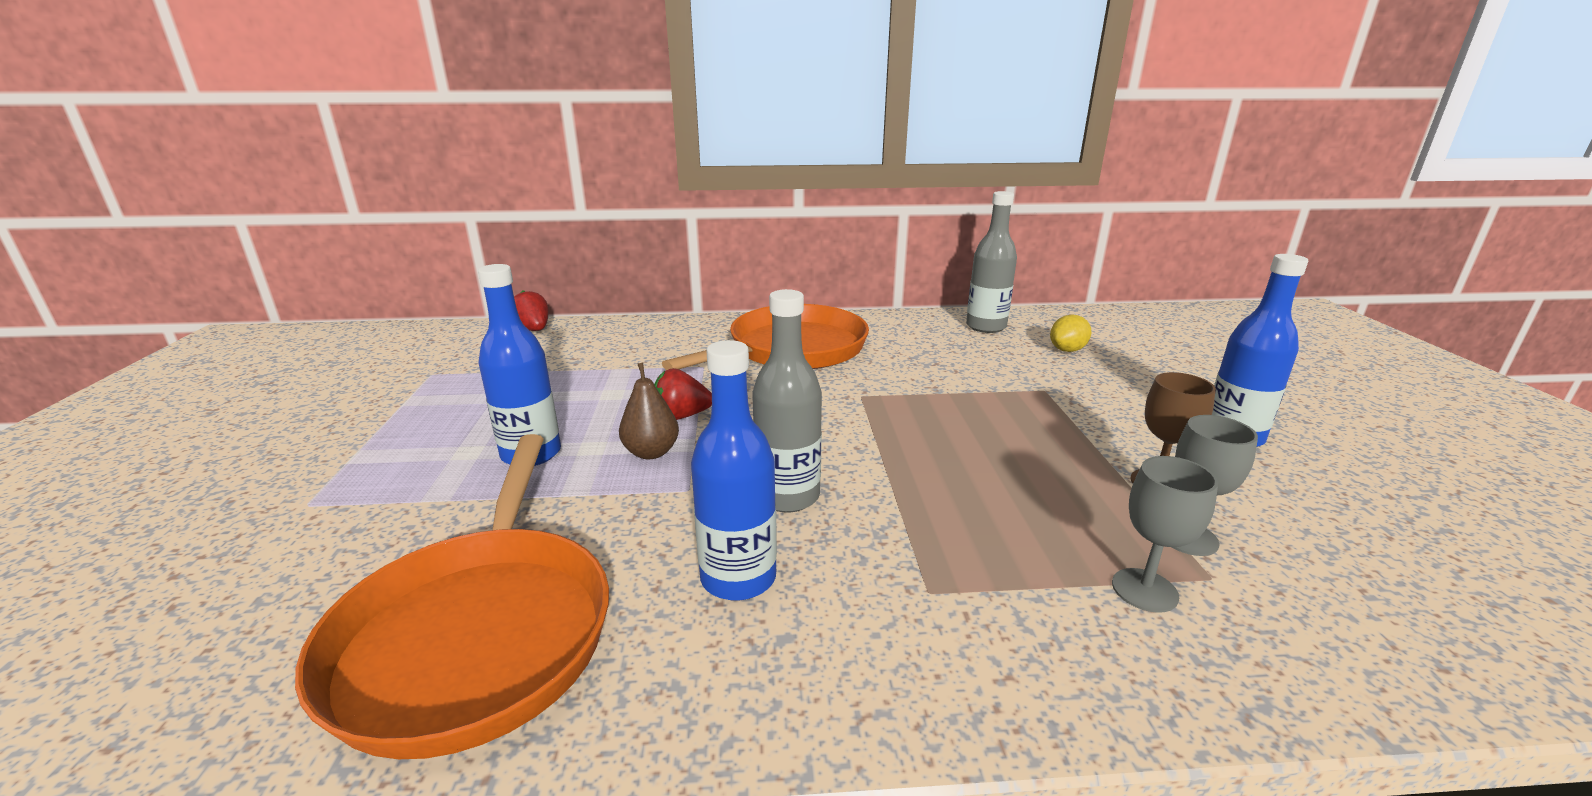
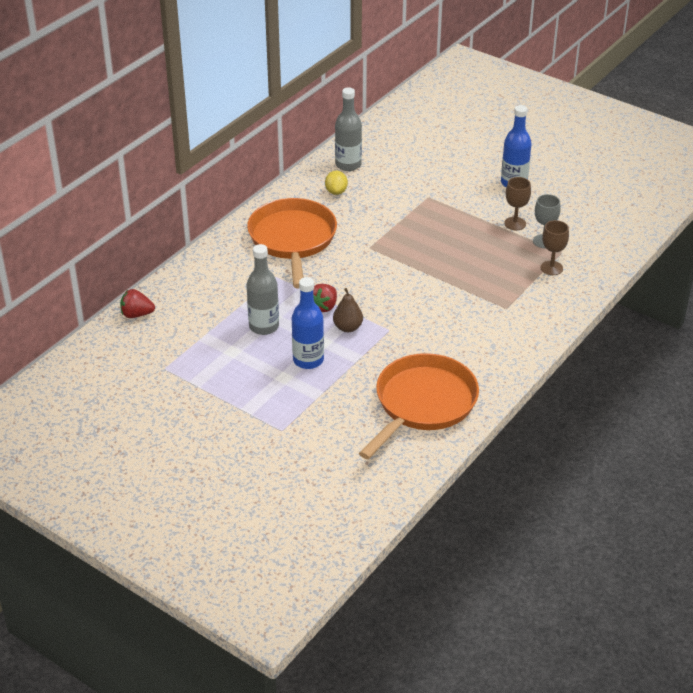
camera: 50 degrees left, 15 degrees up
orange pan [295,434,609,759] -> orange pan turned 90 degrees counterclockwise [359,353,479,459]
blue bottle [691,340,777,601] -> none
grey bottle [752,289,822,513] -> grey bottle moved to [247,244,279,335]
yellow lemon [1050,315,1091,352] -> yellow lemon moved to [325,171,348,195]
grey goblet [1112,456,1218,613] -> brown goblet [541,220,569,275]

